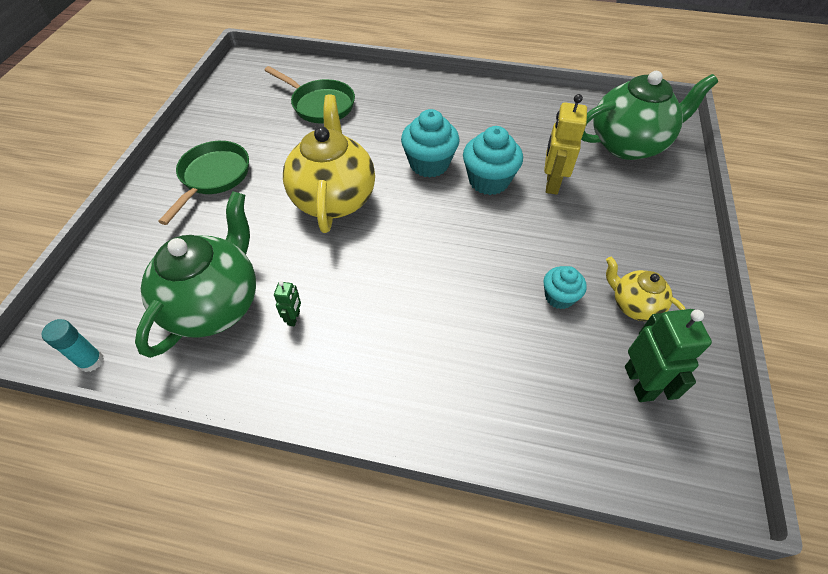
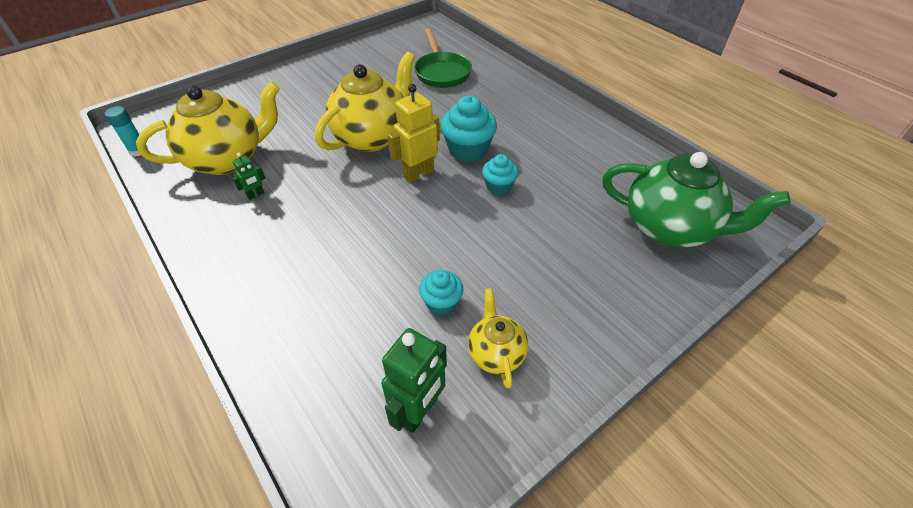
camera: 40 degrees right, 5 degrees down
green teapot [135,191,256,358] -> yellow teapot [136,81,280,175]
green pan [158,141,249,225] -> none
turquoise cupcake [463,126,523,195] -> turquoise cupcake [482,154,518,195], size x0.60
yellow robot [544,94,587,195] -> yellow robot moved to [388,84,440,183]

